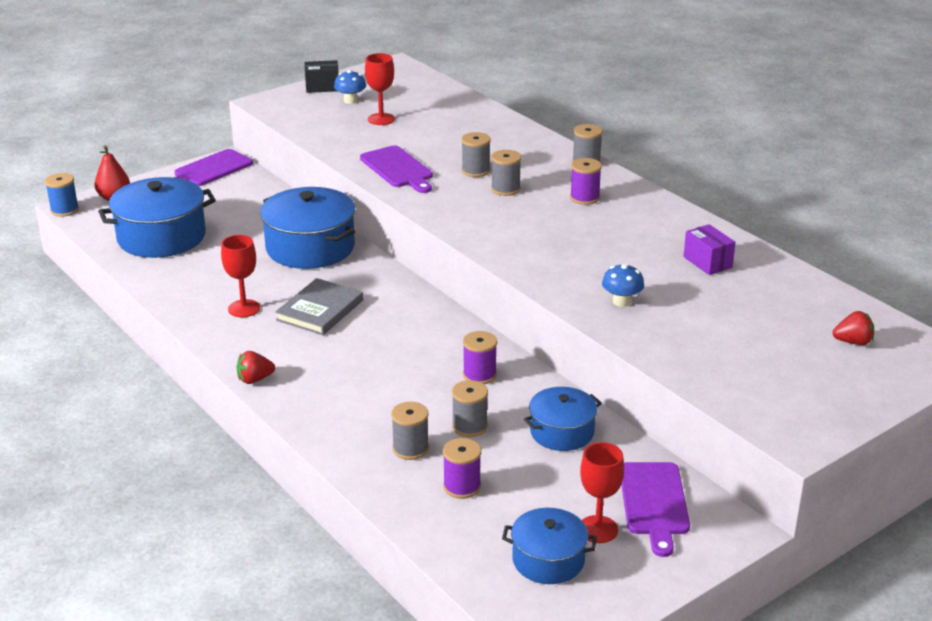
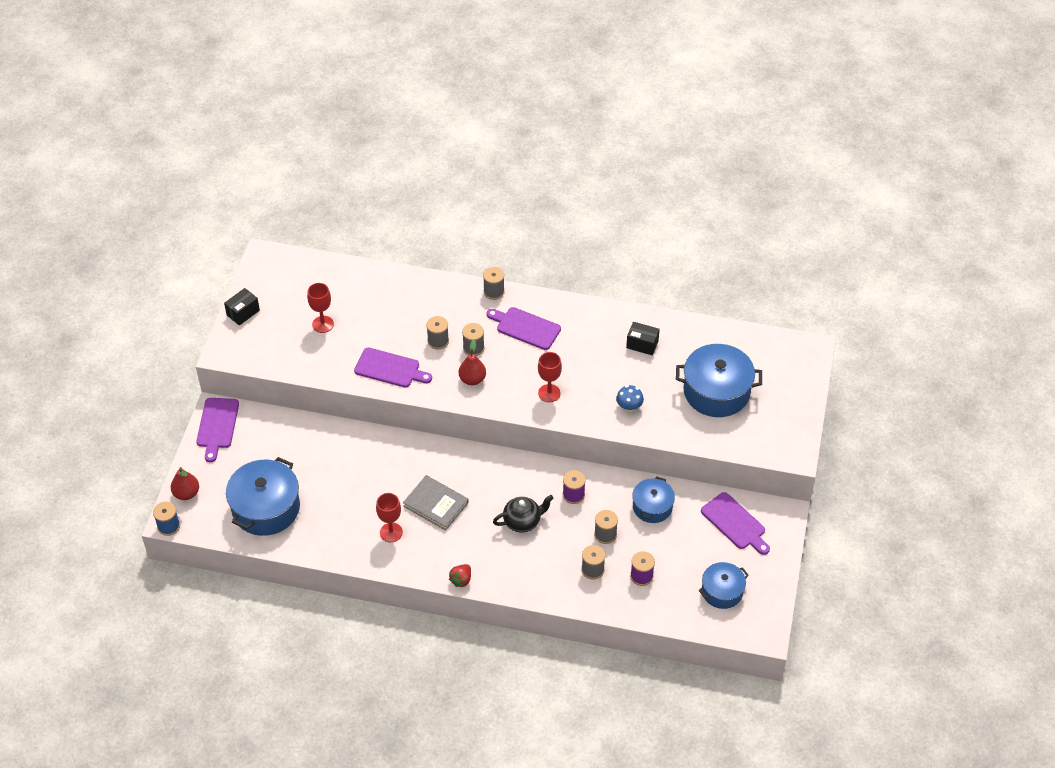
camera: 40 degrees left, 20 degrees up
blue pot [260,187,355,269] -> blue pot moved to [676,344,762,417]
grey book [275,278,363,335] -> grey book turned 45 degrees counterclockwise [403,475,469,531]
blue mushroom [334,70,366,104] -> none
purple spool [570,158,602,205] -> purple cutting board [487,307,561,350]
red goblet [580,442,624,543] -> red goblet moved to [538,352,562,402]
purple box [683,224,736,275] -> black box [626,322,660,355]
red strawberry [832,311,874,345] -> none
none -> red pear [459,340,486,385]
none -> black teapot [493,495,554,533]

